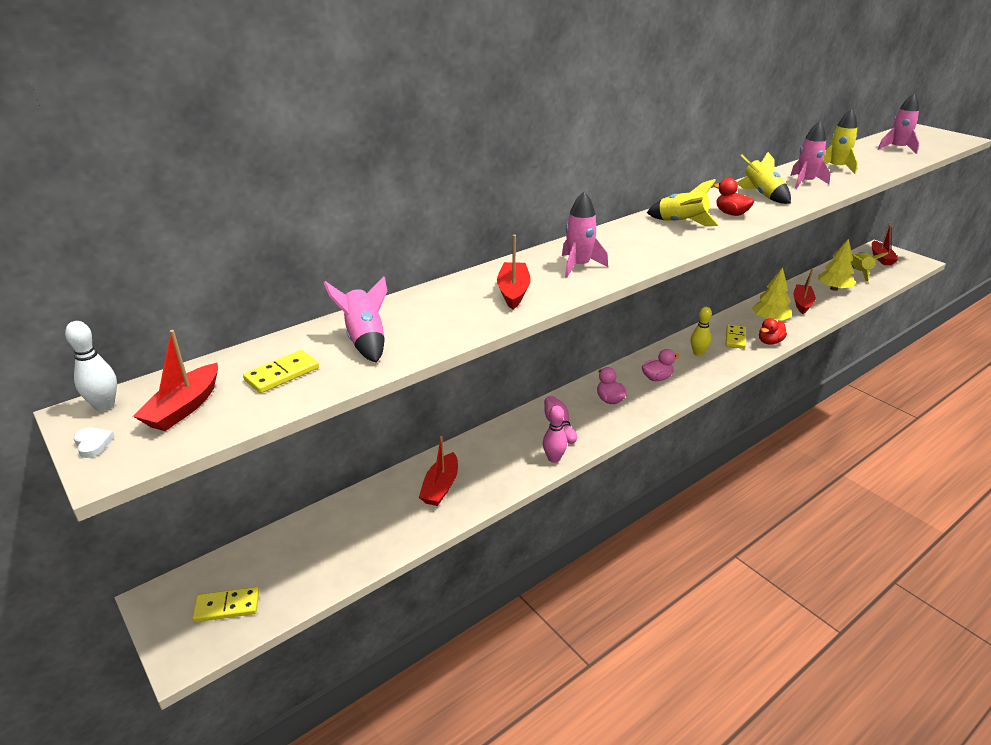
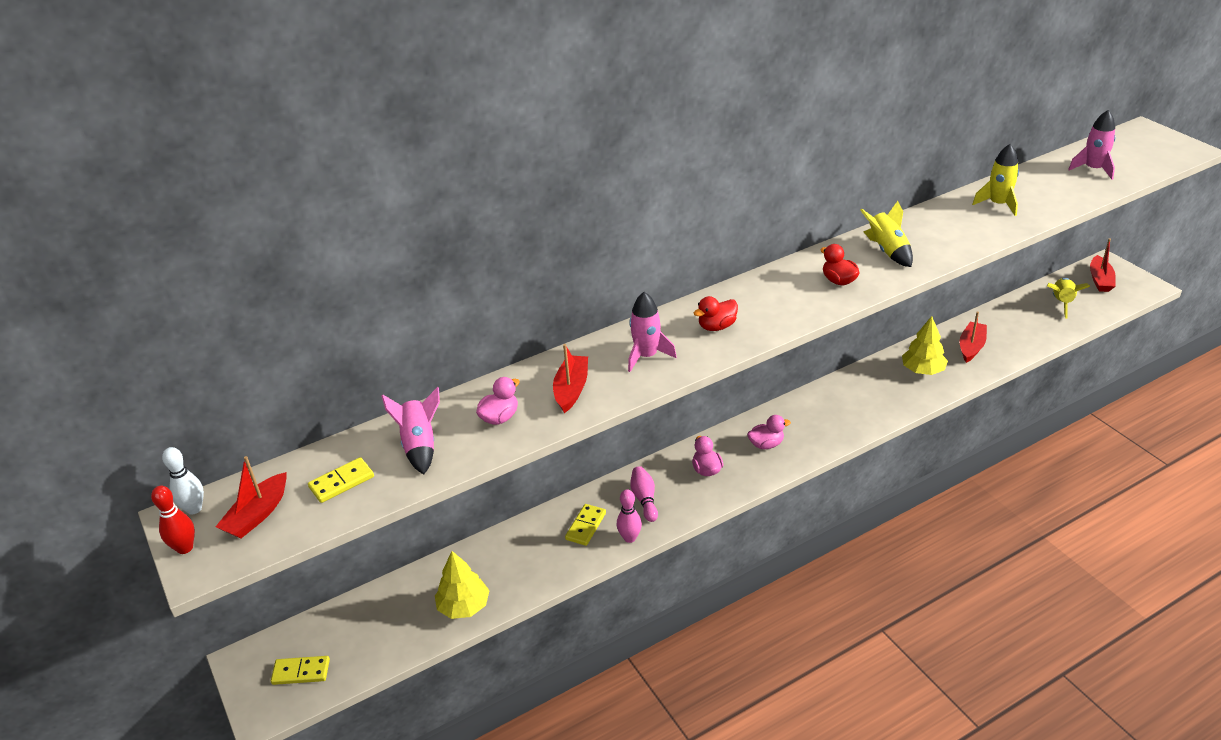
camera: 10 degrees right, 5 degrees up
white heart [73,428,115,458] -> red bowling pin [151,486,195,554]
red boat [419,436,458,506] -> none
yellow rocket [647,179,719,226] -> none
yellow bowling pin [690,307,712,356] -> none
yellow domino [726,324,746,349] -> yellow domino moved to [565,504,606,546]
red duck [759,318,787,345] -> red duck moved to [693,296,738,331]
pink rocket [790,121,831,189] -> none
yellow tree [818,238,856,291] -> yellow tree moved to [435,551,490,619]
none -> pink duck [476,377,520,425]

